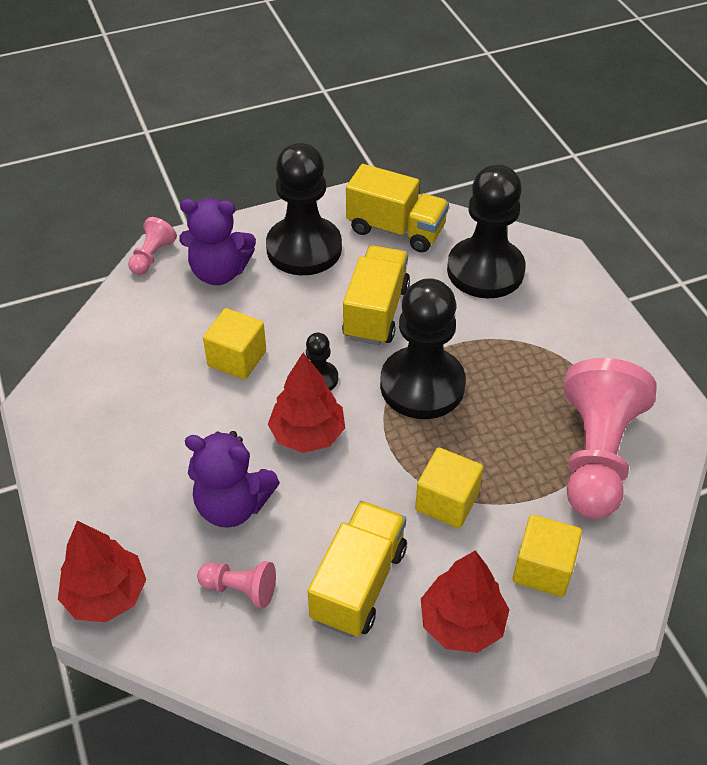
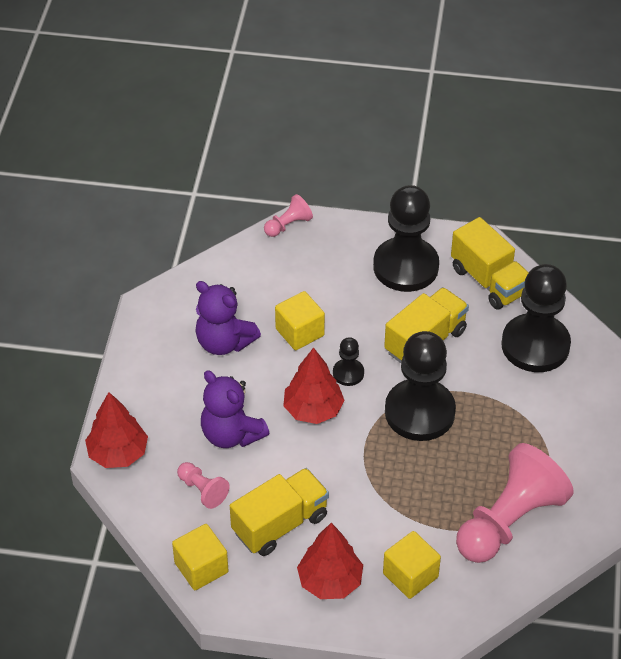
camera: 30 degrees right, 0 degrees up
purple teddy bear [179,198,256,285] -> purple teddy bear moved to [195,281,261,355]
yellow cube [415,448,483,528] -> yellow cube moved to [172,524,228,590]

